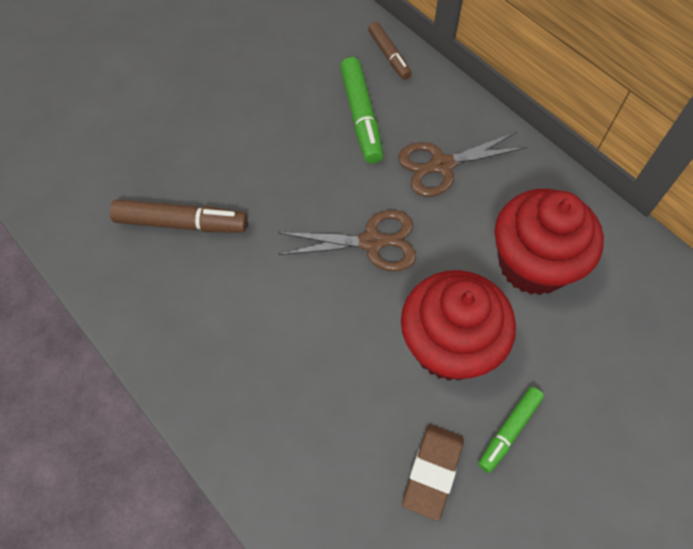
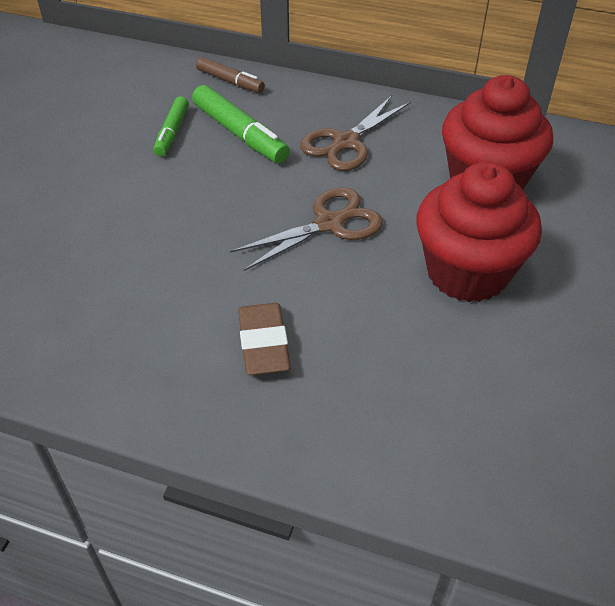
camera: 30 degrees left, 15 degrees down
brown marker [110,199,247,232] -> none
brown eraser [402,424,464,521] -> brown eraser moved to [238,303,291,375]
green marker [478,387,544,473] -> green marker moved to [154,96,189,156]

